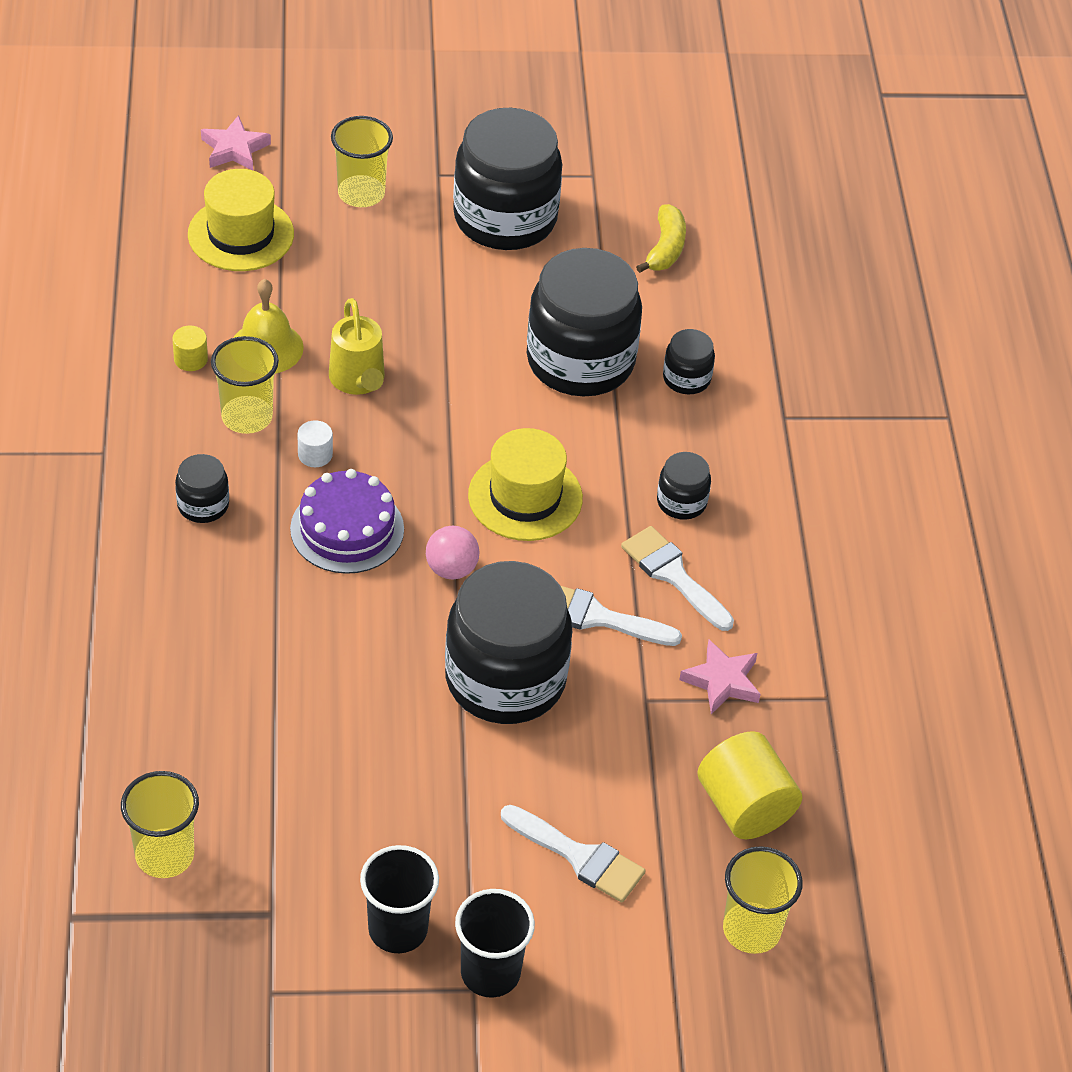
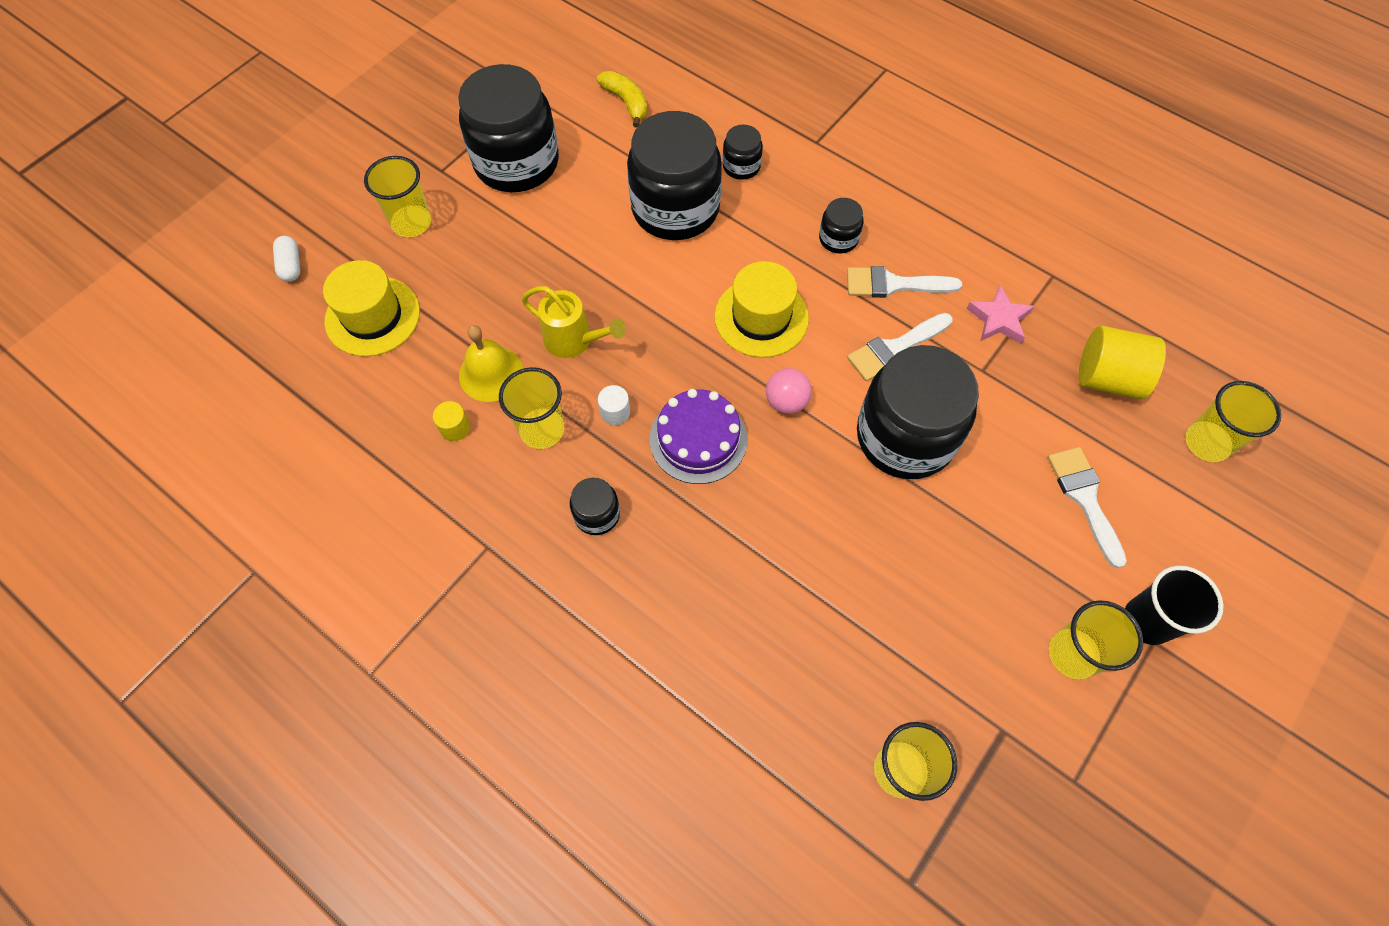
camera: 45 degrees left, 15 degrees up
pink star [201,115,271,170] -> white capsule [273,236,300,282]
black cup [360,845,439,953] -> yellow cup [1049,600,1143,679]
white brush [501,805,646,903] -> white brush turned 90 degrees counterclockwise [1048,447,1127,568]

